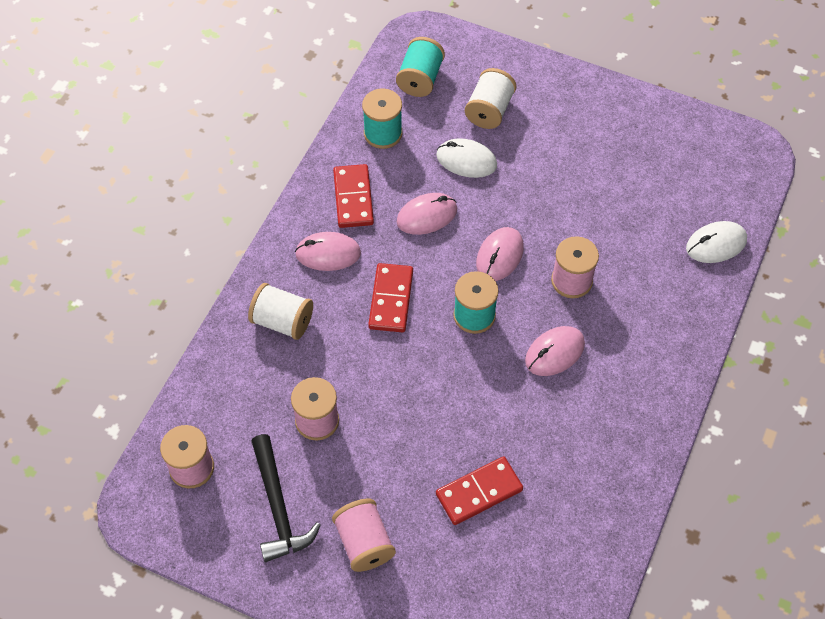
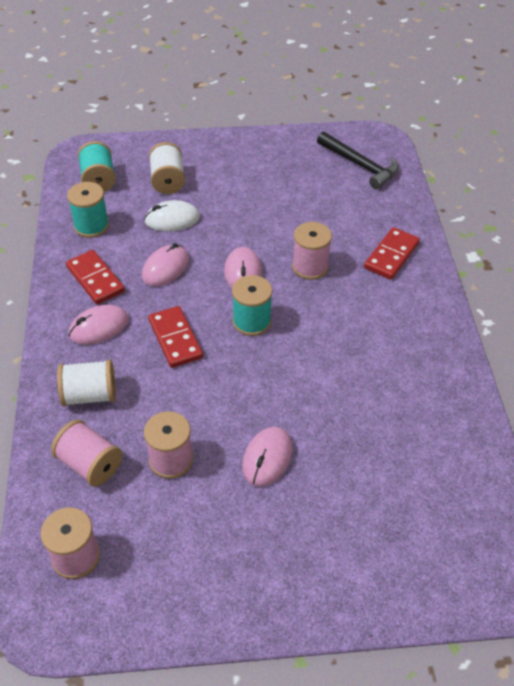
camera: 30 degrees left, 10 degrees down
black hammer [252,434,321,562] -> black hammer moved to [317,132,399,189]
pink spool [332,499,396,572] -> pink spool moved to [51,420,122,487]
red domino [436,456,523,525] -> red domino moved to [364,227,420,280]
pink mouse [525,326,585,376] -> pink mouse moved to [242,427,292,487]
white mouse [686,221,747,263] -> none

